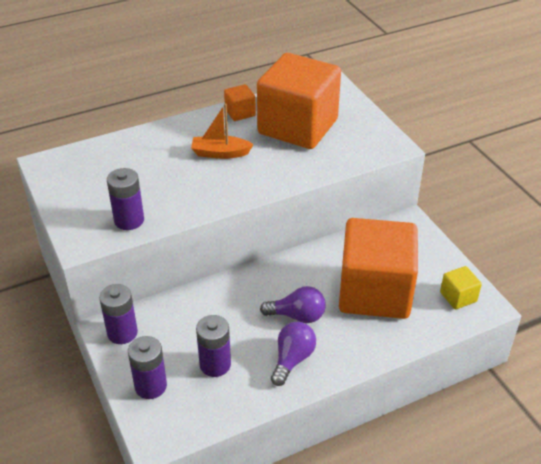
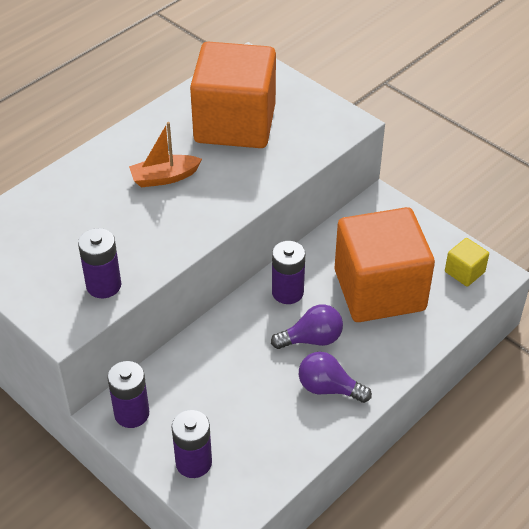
camera: 20 degrees left, 5 degrees up
purple battery [196,315,231,377] -> purple battery moved to [272,241,305,304]
orange cube [224,84,256,121] -> none
purple light bulb [271,322,316,386] -> purple light bulb turned 75 degrees counterclockwise [299,352,372,403]

